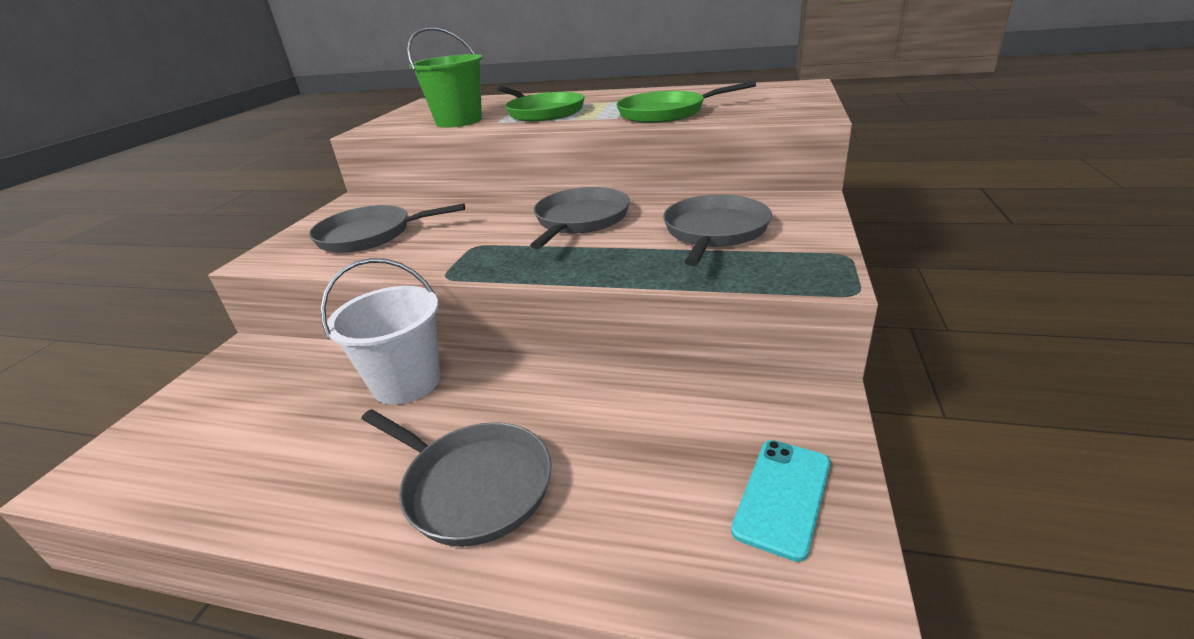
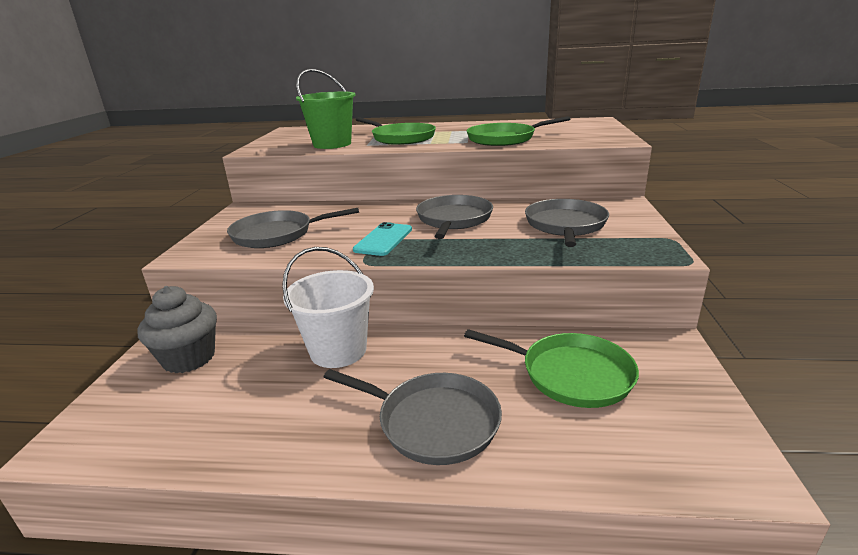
camera: 10 degrees left, 5 degrees down
turquoise phone [731,440,831,562] -> turquoise phone moved to [353,222,412,256]
none -> grey cupcake [138,286,217,373]
none -> green pan [464,329,639,408]

